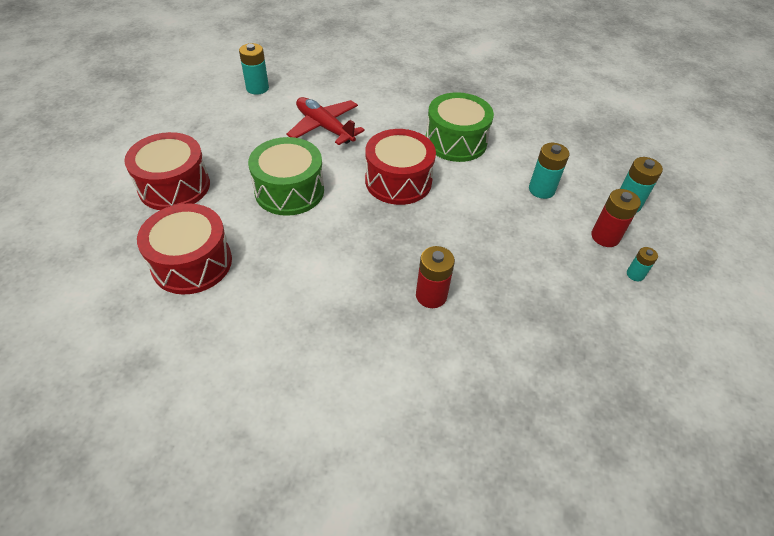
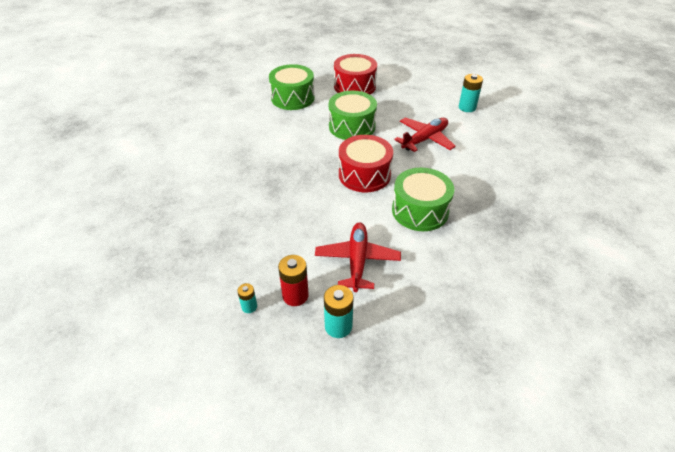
camera: 95 degrees right, 5 degrees down
red drum [137,203,232,295] -> green drum [269,64,315,110]
red battery [416,246,455,308] -> none
turquoise battery [529,143,569,199] -> red plane [315,223,401,292]

